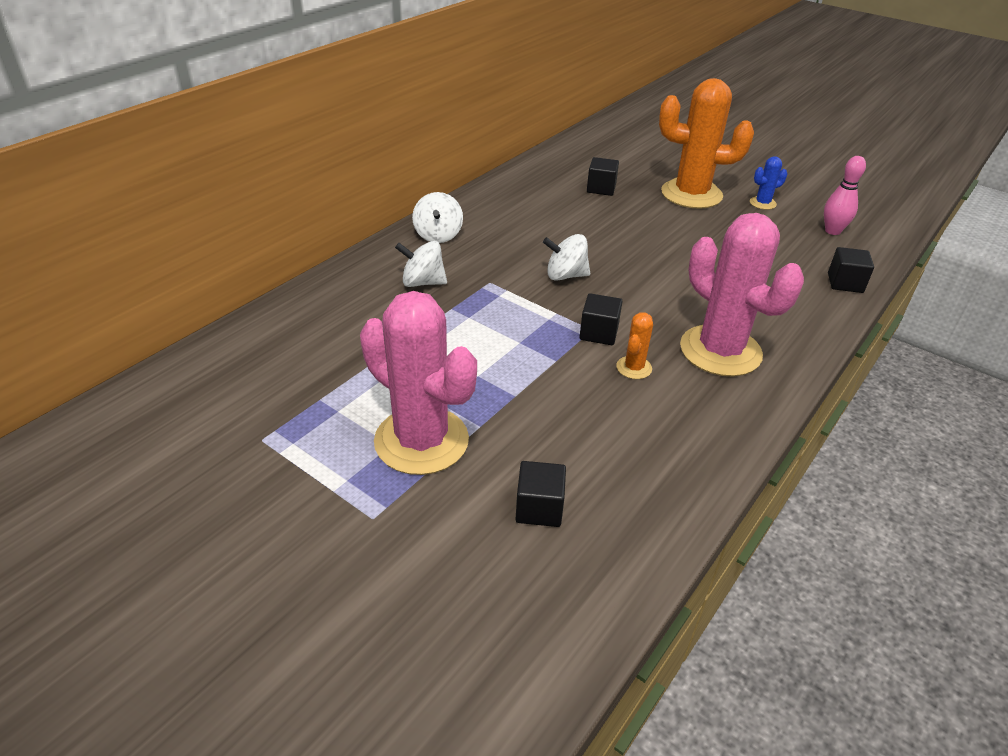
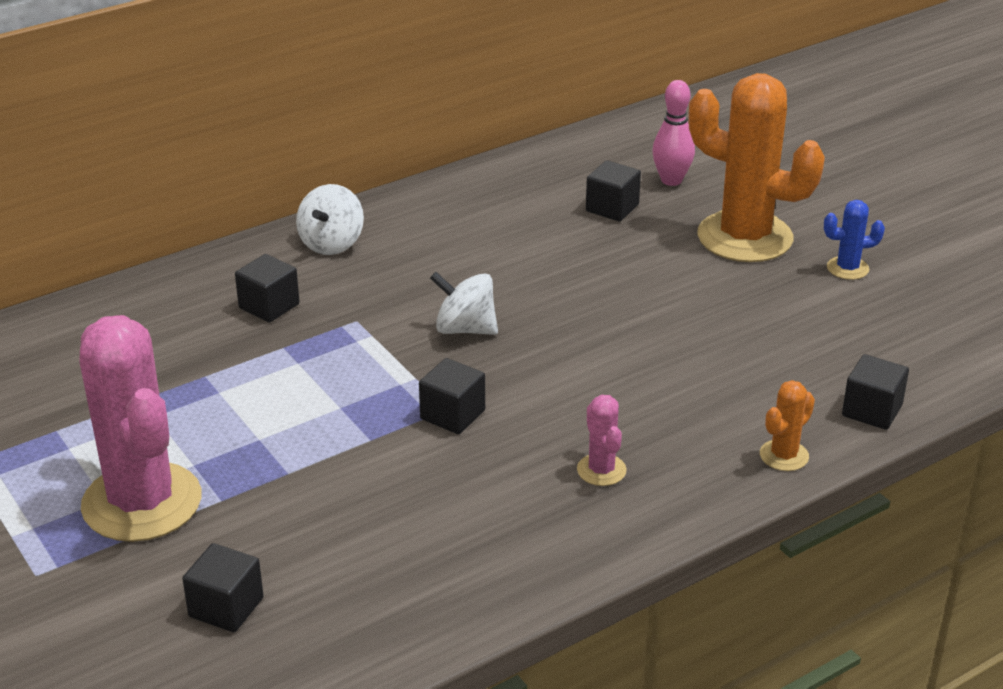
camera: 20 degrees right, 5 degrees down
white spinning top [395,241,447,287] -> black cube [235,254,300,323]
orange cactus [616,312,653,379] -> orange cactus moved to [760,380,815,471]
pink cactus [680,213,804,376] -> pink cactus [577,395,627,486], size x0.43
pink bowling pin [824,156,866,235] -> pink bowling pin moved to [652,80,695,186]

